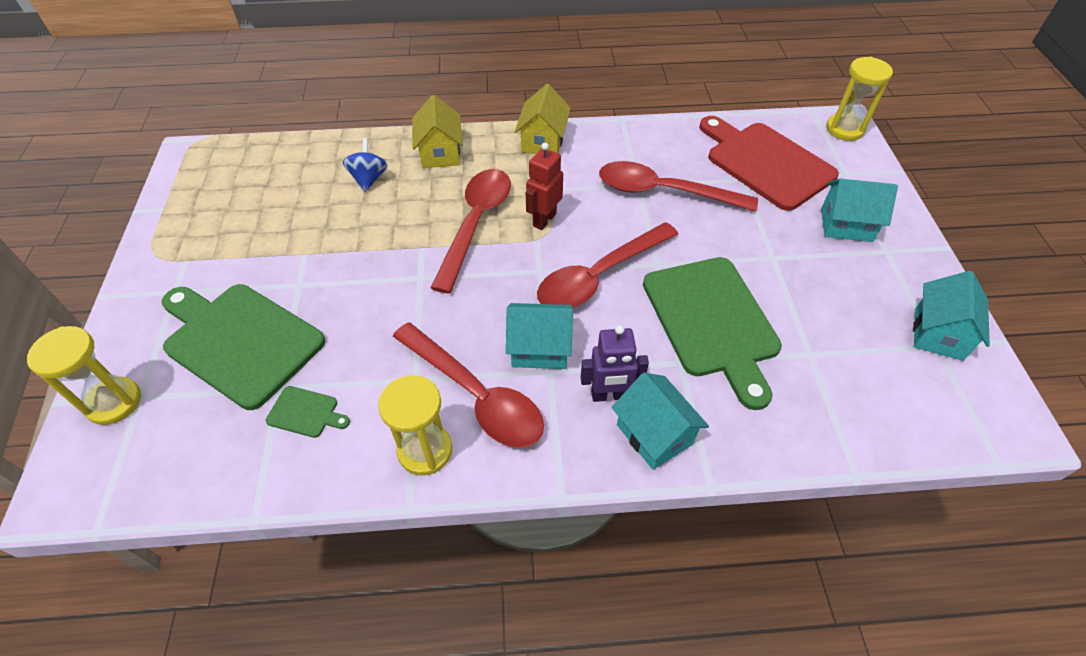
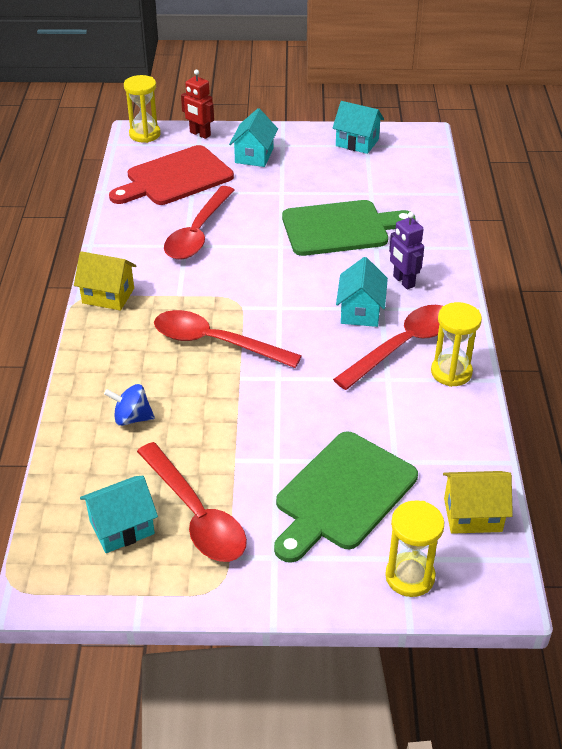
camera: 85 degrees left, 10 degrees down
green cutting board [266,386,350,438] -> none
yellow house [412,95,463,168] -> yellow house moved to [443,471,513,534]
red robot [526,143,563,230] -> red robot moved to [181,70,214,139]
red spoon [537,222,678,308] -> red spoon moved to [137,442,247,562]
purple robot [581,325,649,402] -> purple robot turned 150 degrees clockwise [389,212,424,289]
turquoise house [612,372,709,470] -> turquoise house moved to [80,476,158,553]

